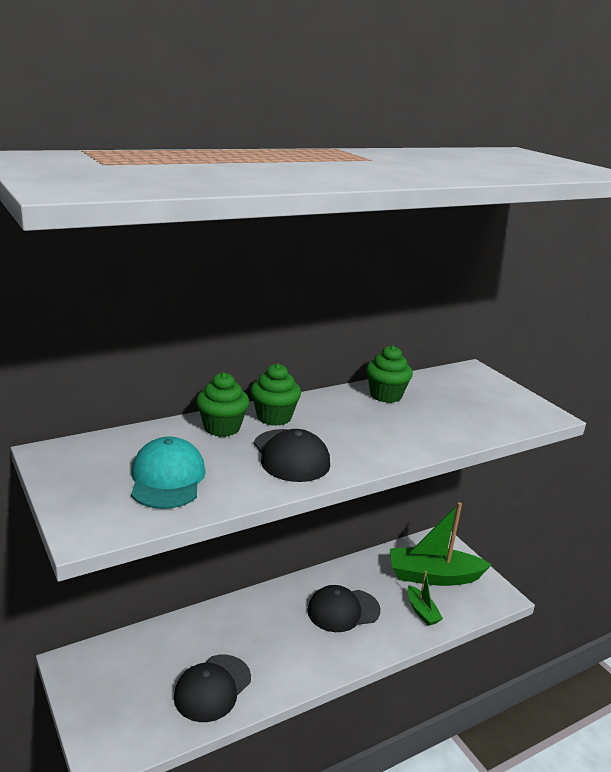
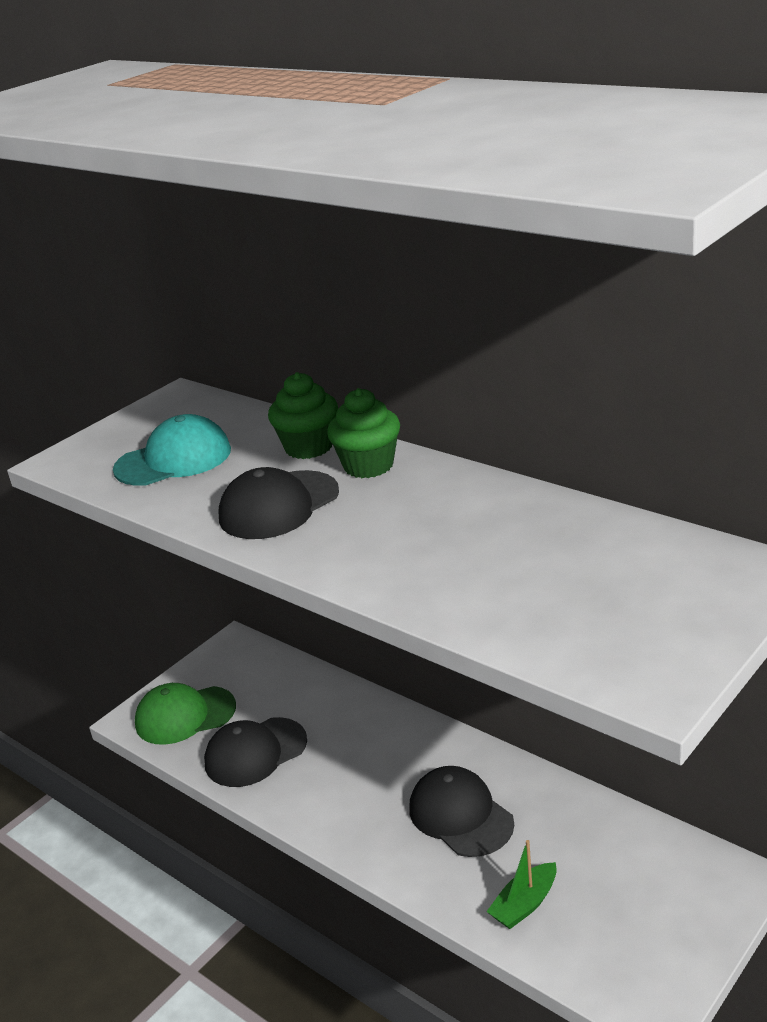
camera: 75 degrees right, 5 degrees up
black cap [174,655,251,722] -> black cap turned 45 degrees counterclockwise [204,717,307,787]
green cupcake [366,345,413,403] -> none
green boat [389,502,492,586] -> none
none -> green cap [135,683,236,745]

